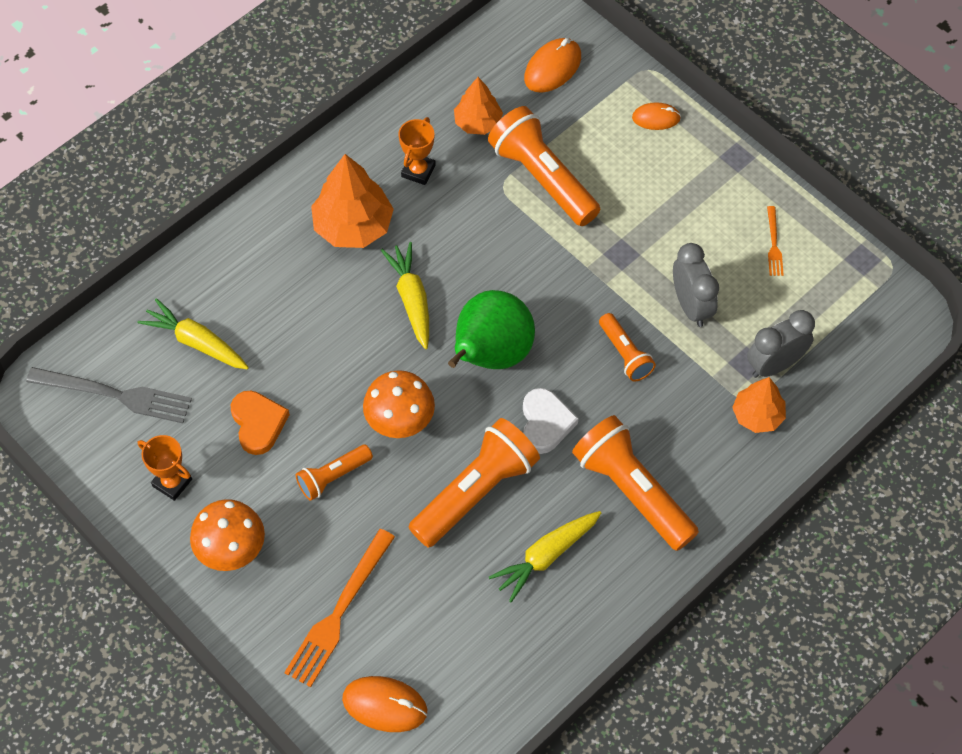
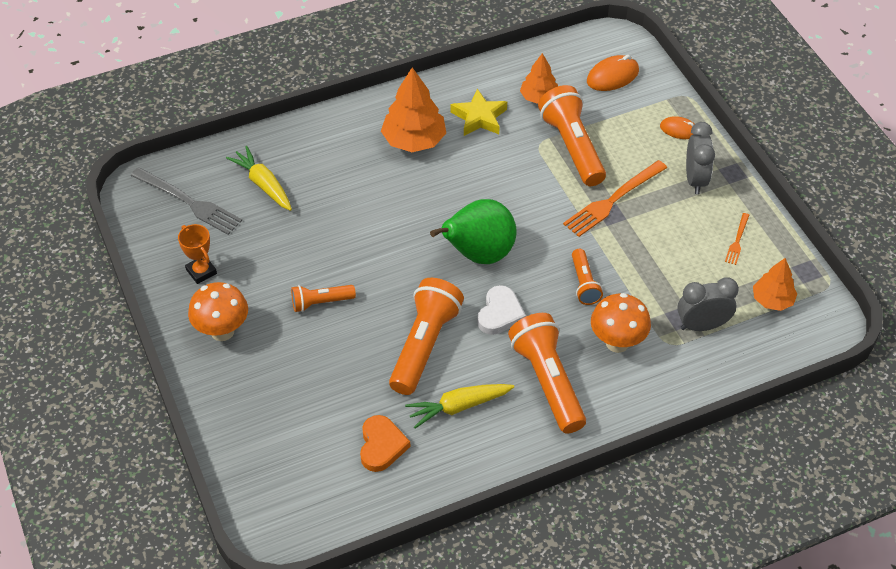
camera: 20 degrees right, 10 degrees down
orange heart [231,390,290,455] -> orange heart moved to [360,415,410,472]
orange fork [284,529,395,687] -> orange fork moved to [563,160,667,237]
orange mouse [342,676,427,732] -> none
orange mushroom [363,370,435,438] -> orange mushroom moved to [591,293,651,353]
yellow carrot [381,242,429,350] -> none
orange trophy [398,117,436,185] -> yellow star [451,89,507,136]
orange flashlight [409,418,540,548] -> orange flashlight turned 45 degrees counterclockwise [389,278,464,395]
grey clock [673,243,719,327] -> grey clock moved to [686,122,715,194]
orange tree [732,377,786,433] -> orange tree moved to [753,258,797,311]

